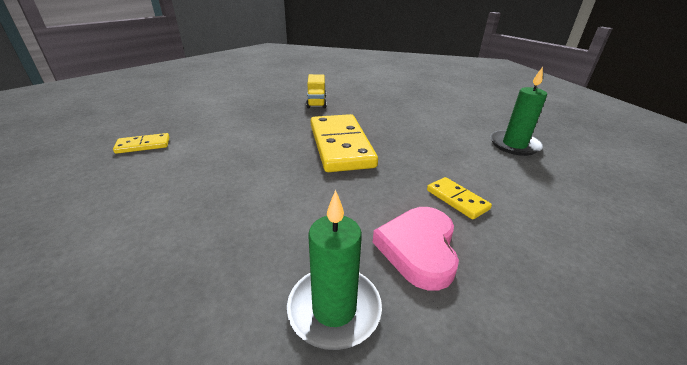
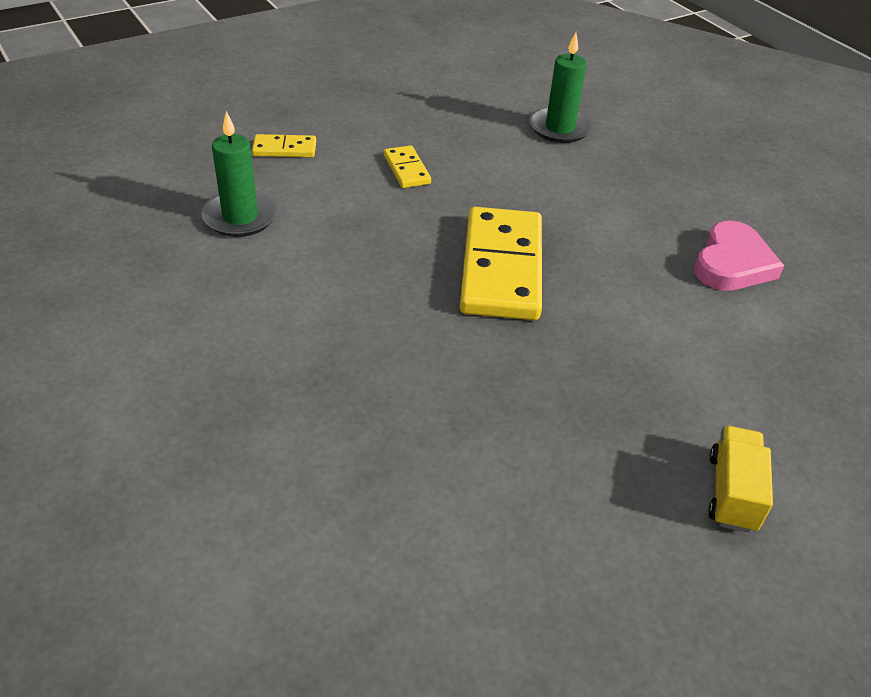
camera: 165 degrees left, 10 degrees up
yellow domino [113,133,169,154] -> yellow domino moved to [252,134,316,157]
yellow truck [306,74,327,108] -> yellow truck moved to [708,426,773,533]
pink heart [373,207,459,291] -> pink heart moved to [694,221,784,291]

